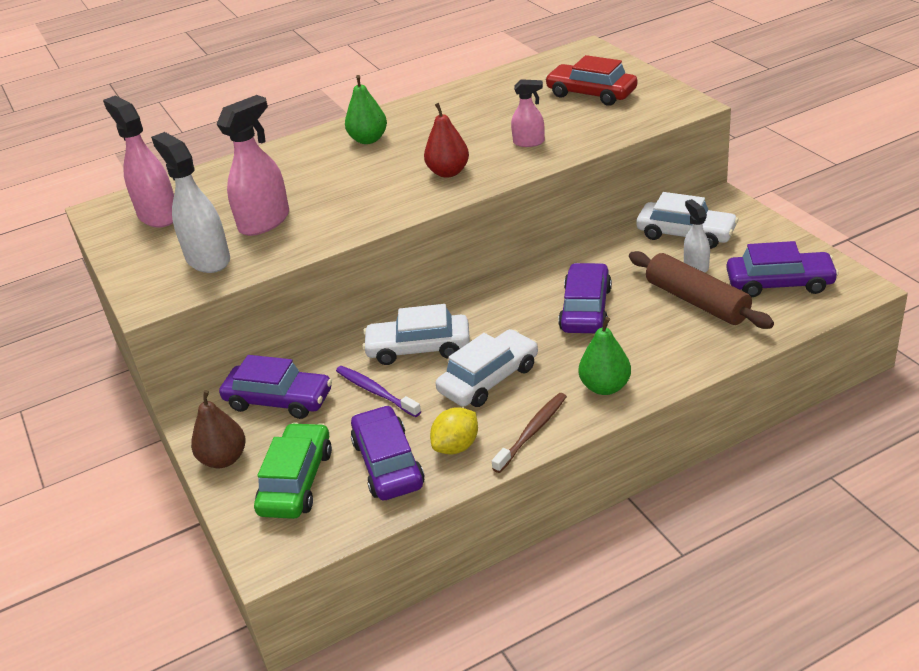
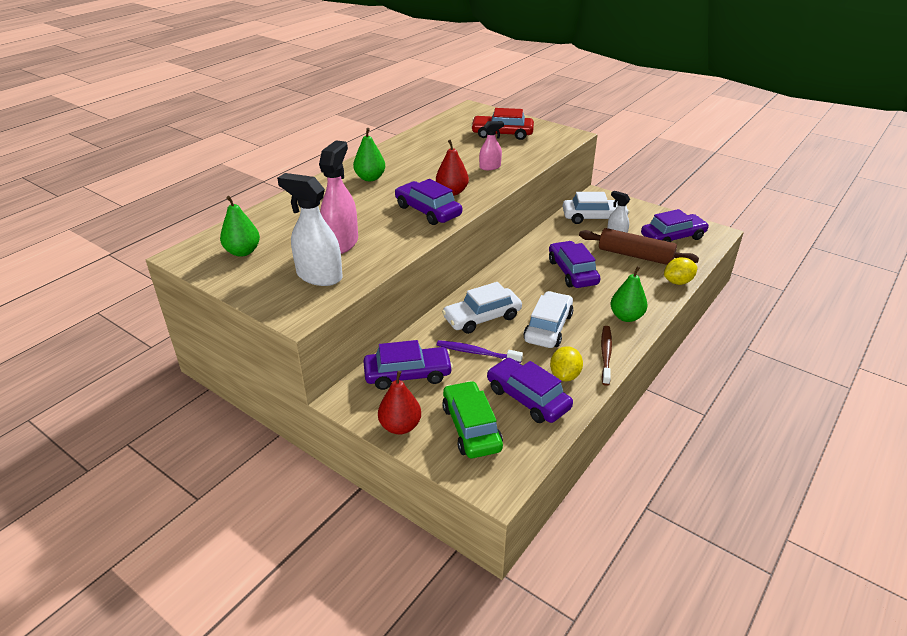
camera: 30 degrees left, 0 degrees up
pink spray bottle [103,95,174,227] -> green pear [220,196,260,257]
brown pear [191,390,246,468] -> red pear [378,371,421,435]
none -> purple car [395,179,462,225]
none -> yellow lemon [664,257,697,285]

